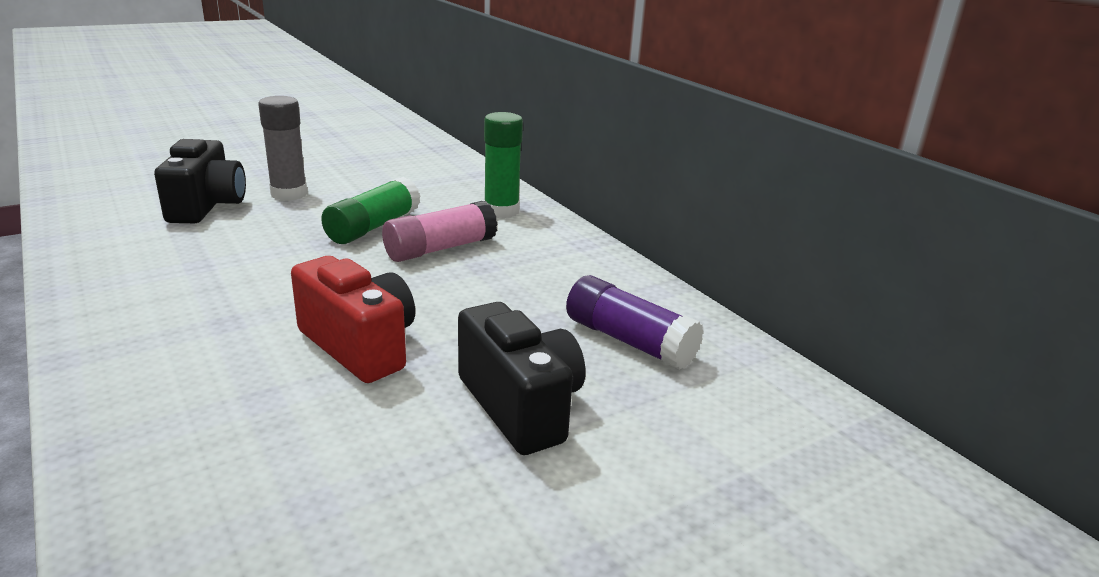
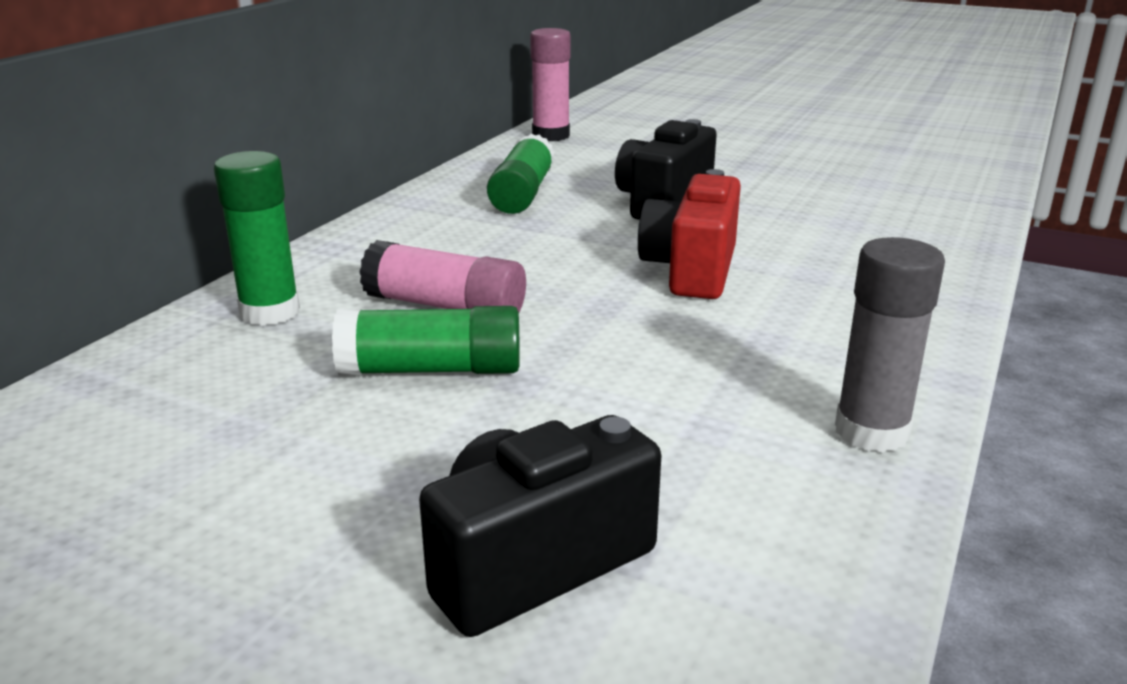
camera: 120 degrees left, 0 degrees up
grey glue stick [258,96,308,201] -> grey glue stick moved to [835,237,945,453]
purple glue stick [566,275,704,370] -> green glue stick [487,134,555,214]
none -> pink glue stick [530,28,571,141]

